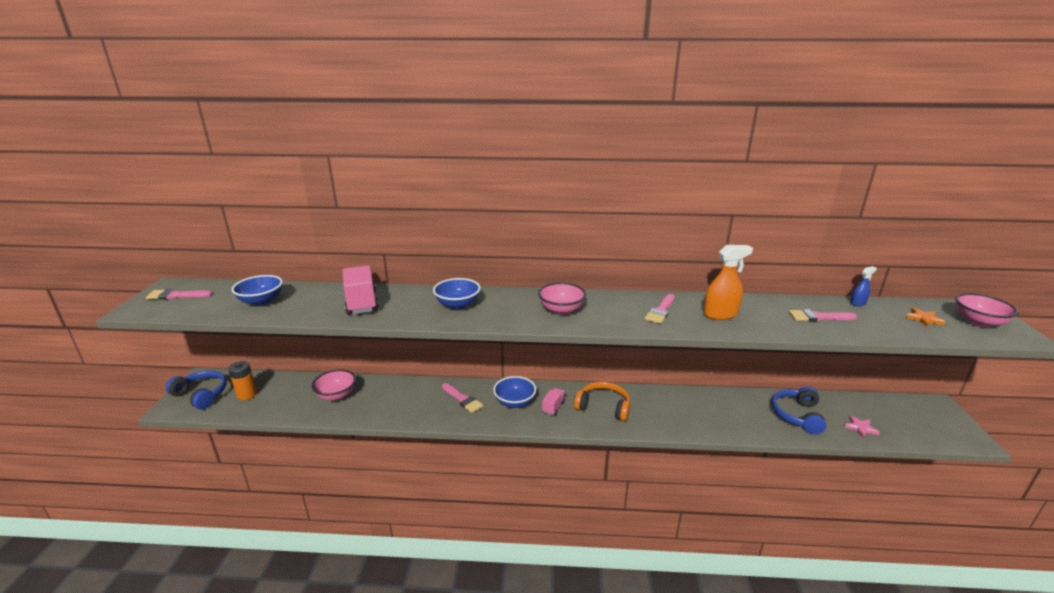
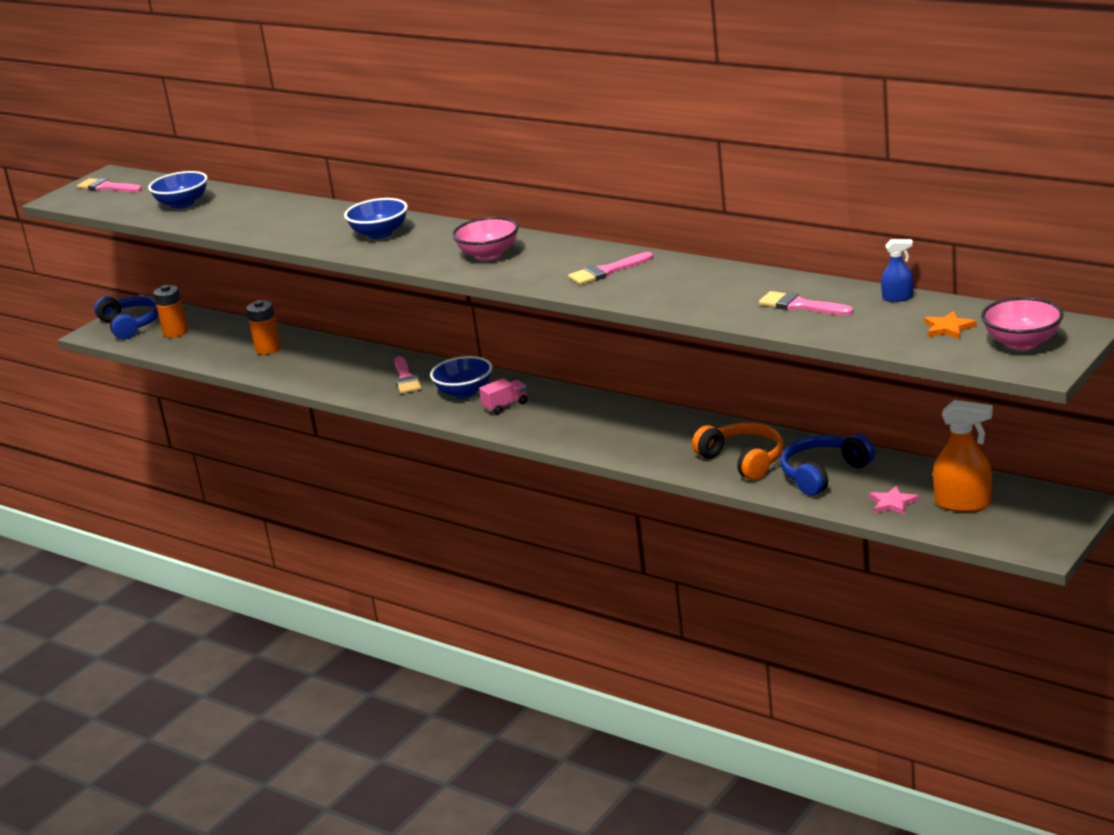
camera: 35 degrees right, 0 degrees up
pink bowl [312,369,356,401] -> orange battery [246,300,281,355]
pink truck [343,265,379,315] -> none
orange headphones [574,382,630,421] -> orange headphones moved to [692,423,784,480]
orange spray bottle [703,245,753,320] -> orange spray bottle moved to [933,400,993,512]

